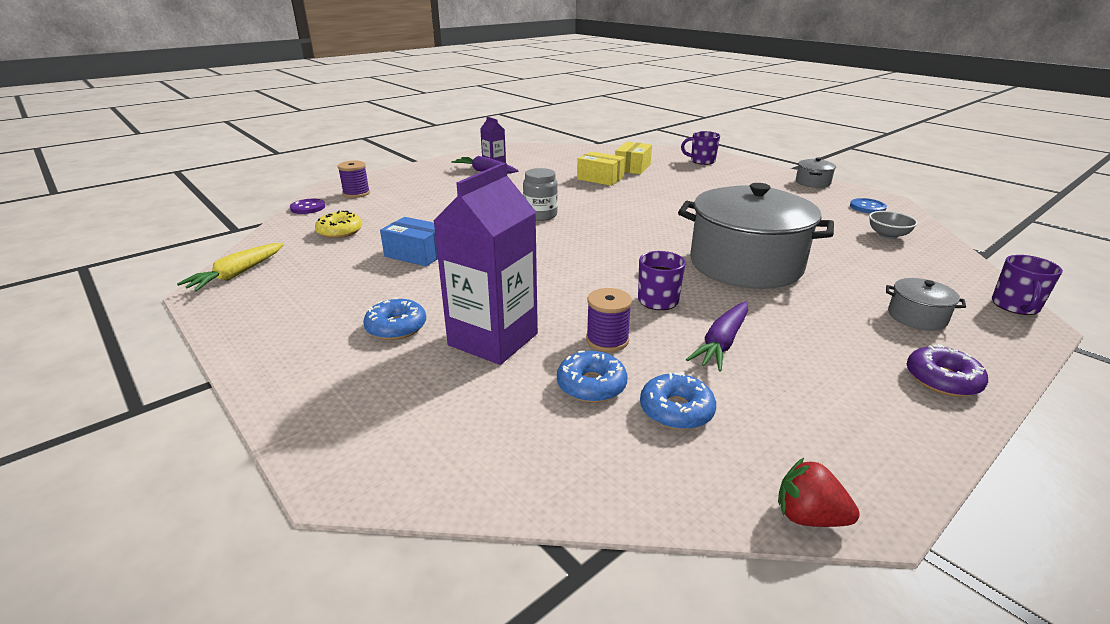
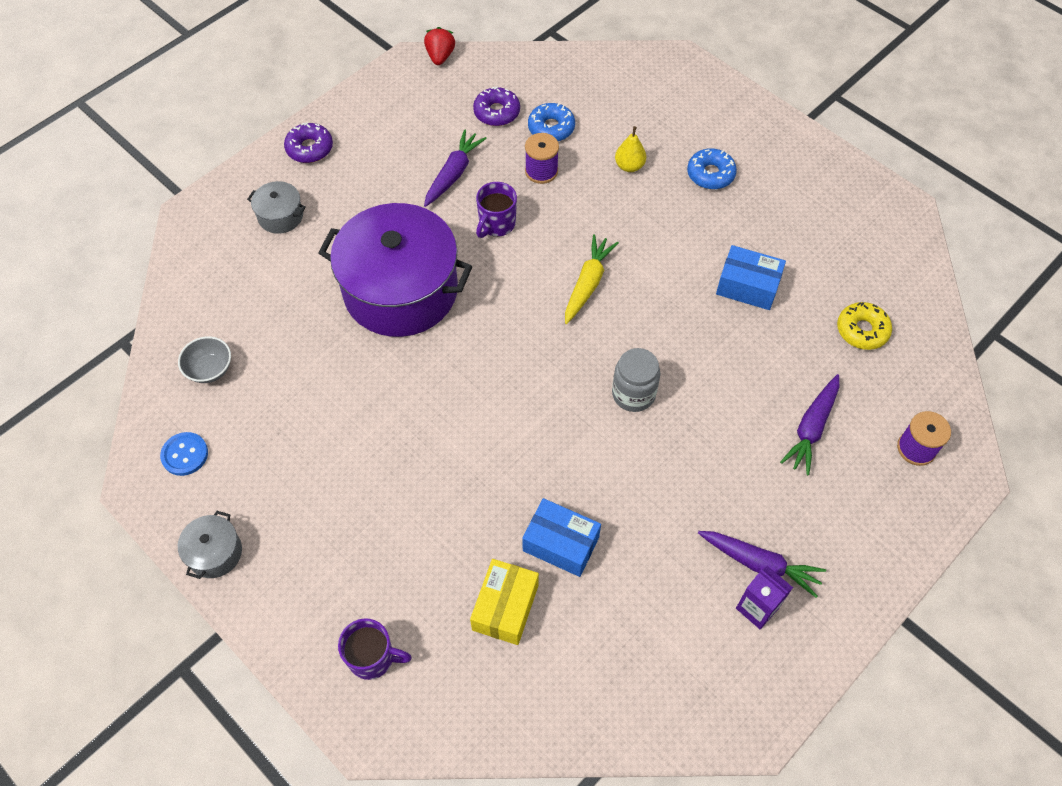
camera: 175 degrees right, 30 degrees up
yellow carrot [177,243,284,291] -> yellow carrot moved to [565,234,619,324]
purple button [290,199,325,214] -> none
purple carton [433,163,538,365] -> yellow pear [615,126,646,172]
yellow box [577,151,625,186] -> blue box [522,498,601,577]
blue donut [640,372,716,430] -> purple donut [473,87,520,126]
grey pot [678,183,834,289] -> purple pot [318,203,473,337]
red strawberry [778,458,860,527] -> red strawberry turned 105 degrees counterclockwise [424,27,455,65]
purple mug [992,255,1063,315] -> none
none -> purple carrot [780,374,839,475]

